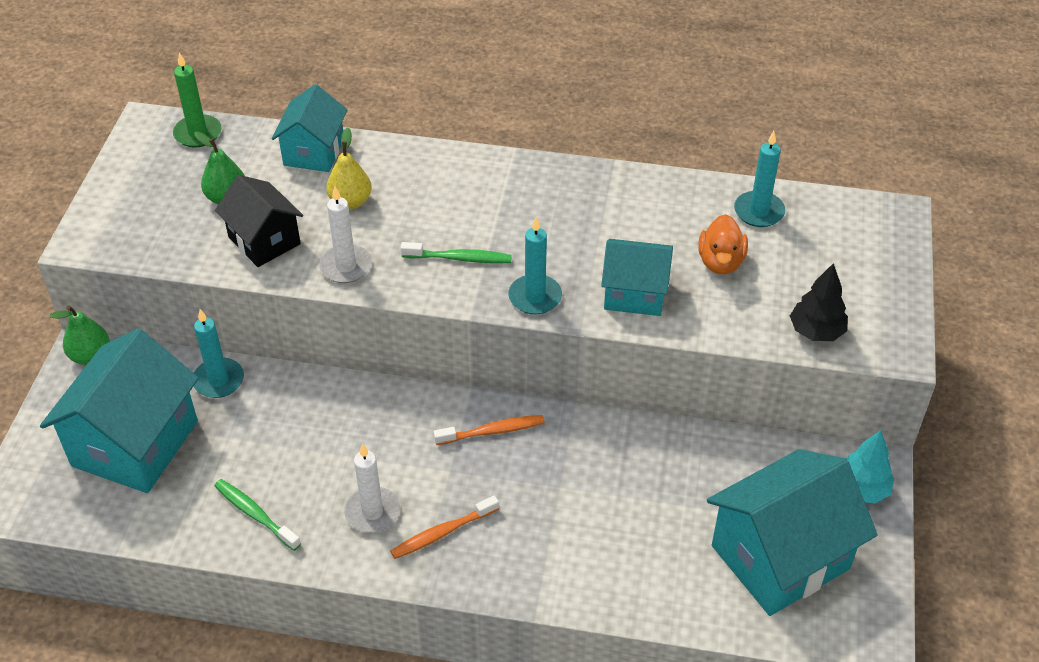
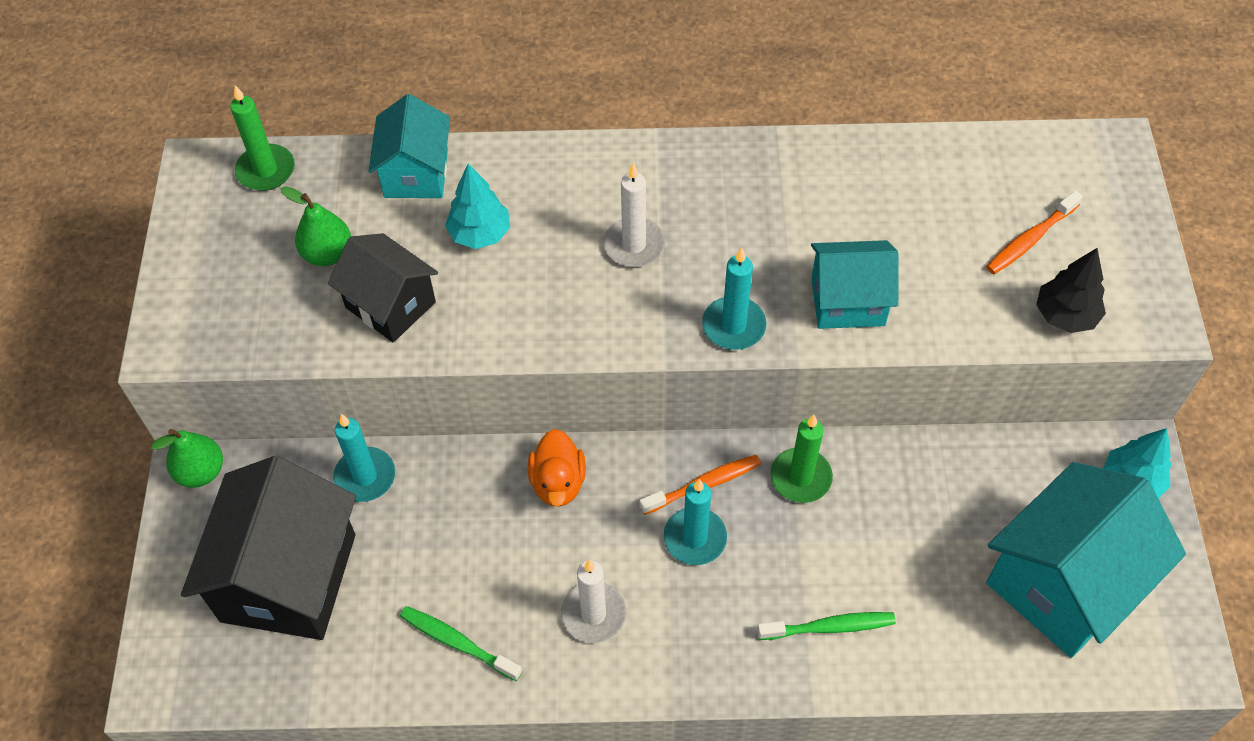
camera: 10 degrees left, 10 degrees up
turquoise house [40,329,199,493] -> black house [181,456,356,640]
white candle [319,186,372,283] -> white candle moved to [603,163,665,267]
yellow pear [326,127,372,209] -> turquoise tree [445,164,510,249]
orange toothbrush [390,495,499,559] -> orange toothbrush moved to [986,190,1083,274]
green toothbrush [401,242,512,263] -> green toothbrush moved to [757,612,896,640]
orange duck [698,214,748,274] -> orange duck moved to [528,429,586,507]
turquoise candle [734,131,785,227] -> turquoise candle moved to [664,479,727,565]
none -> green candle [770,415,833,503]

